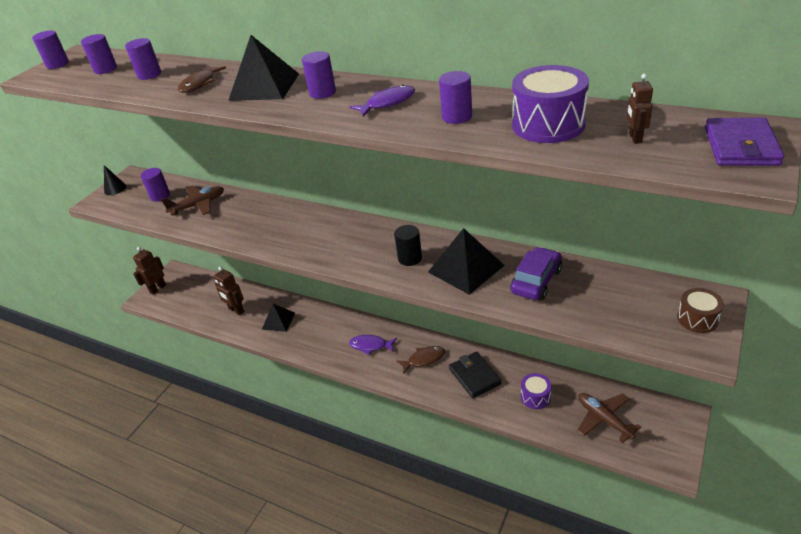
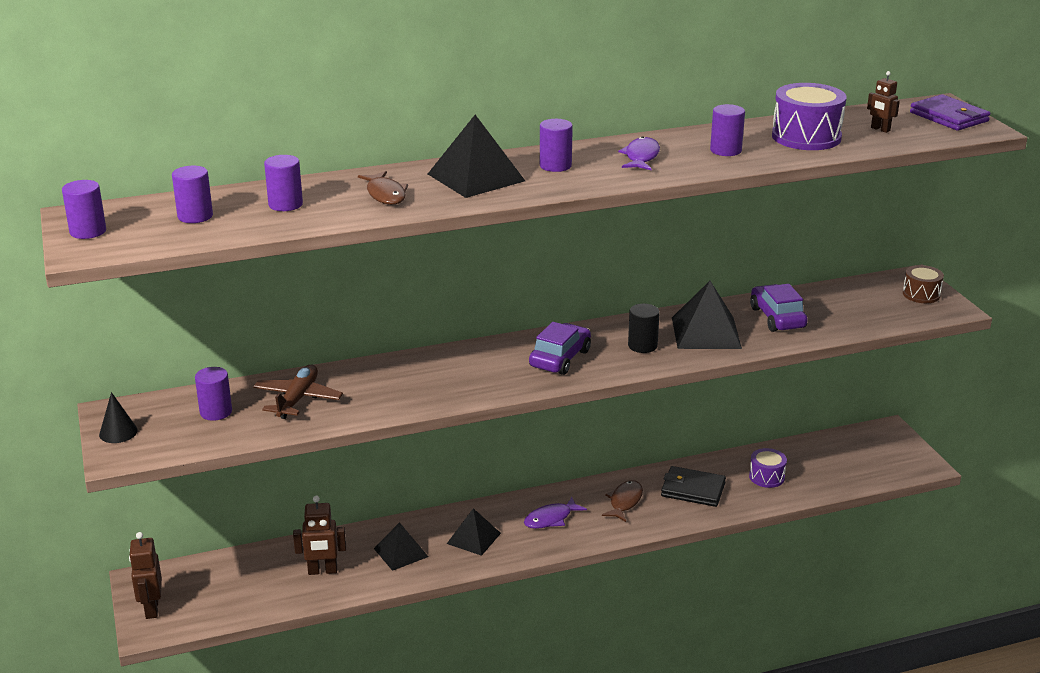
camera: 50 degrees left, 10 degrees down
brown plane [577,393,641,443] -> none
none -> black pyramid [447,508,501,556]
none -> purple car [529,322,591,375]

